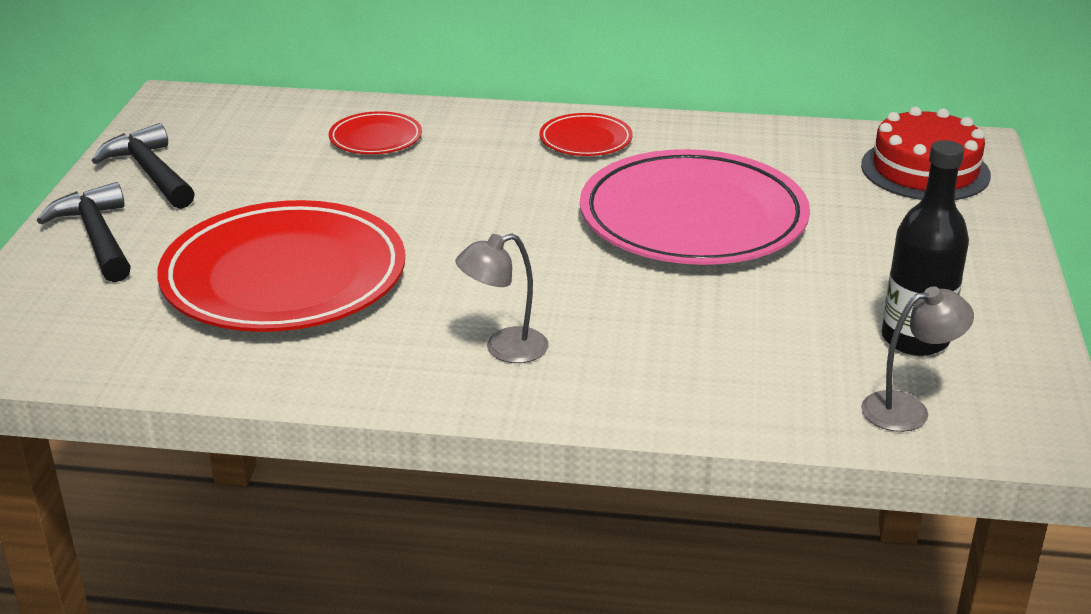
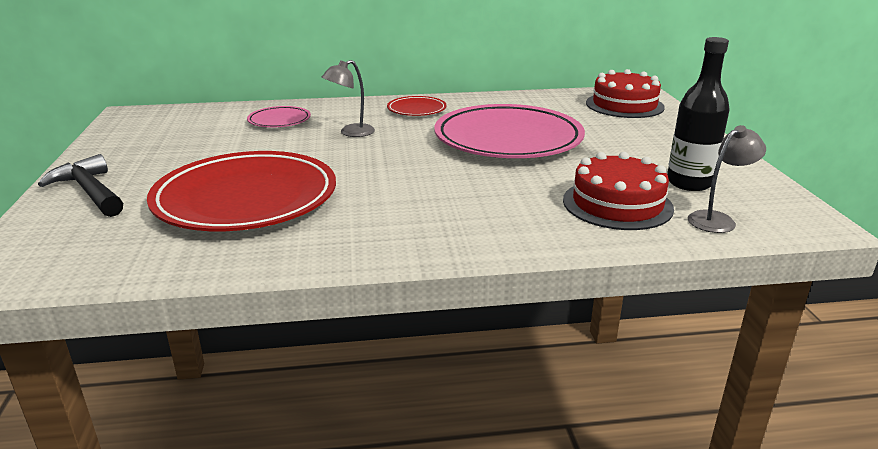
camera: 15 degrees left, 5 degrees down
black hammer [92,123,195,209] -> none
red plate [329,111,422,154] -> pink plate [247,106,311,128]
grey lamp [456,234,549,363] -> grey lamp moved to [322,60,375,137]
none -> red cake [563,152,674,230]

